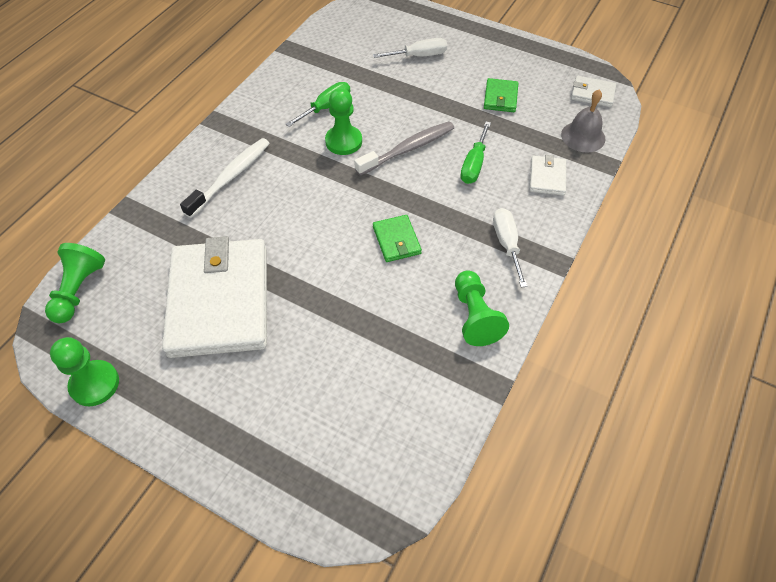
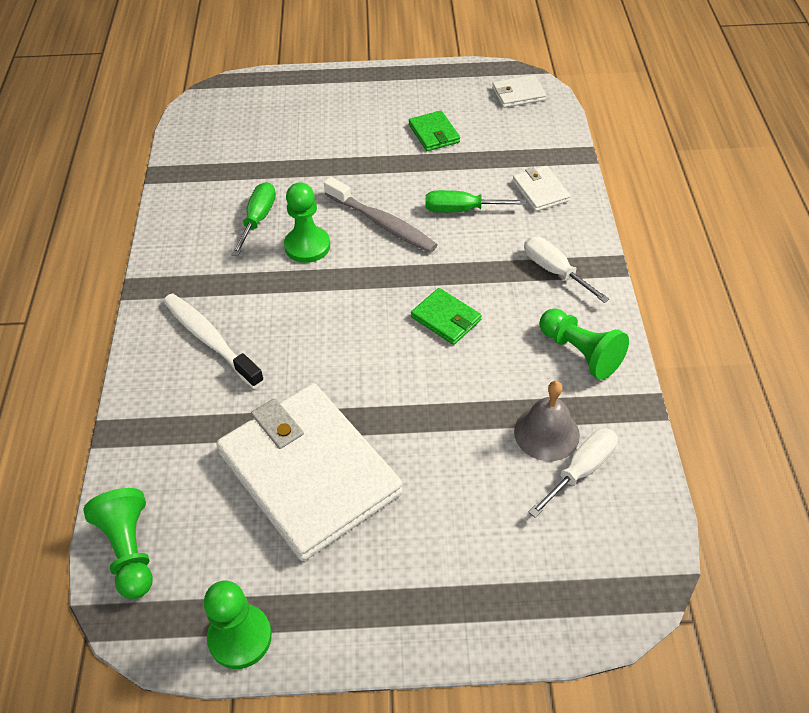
camera: 30 degrees left, 5 degrees down
white toothbrush [180,138,270,218] -> white toothbrush turned 45 degrees counterclockwise [163,294,264,389]
grey toothbrush [354,121,454,176] -> grey toothbrush turned 105 degrees clockwise [324,177,438,253]
white screwdriver [373,38,447,58] -> white screwdriver moved to [529,428,618,518]
green screwdriver [460,121,491,184] -> green screwdriver turned 105 degrees clockwise [425,190,526,213]
grey bell [561,90,606,153] -> grey bell moved to [514,381,580,461]

